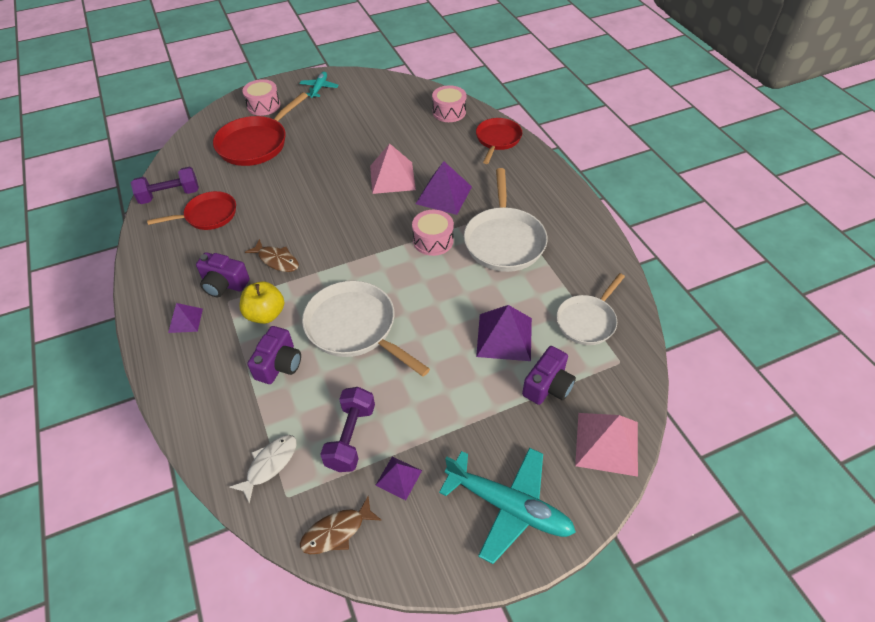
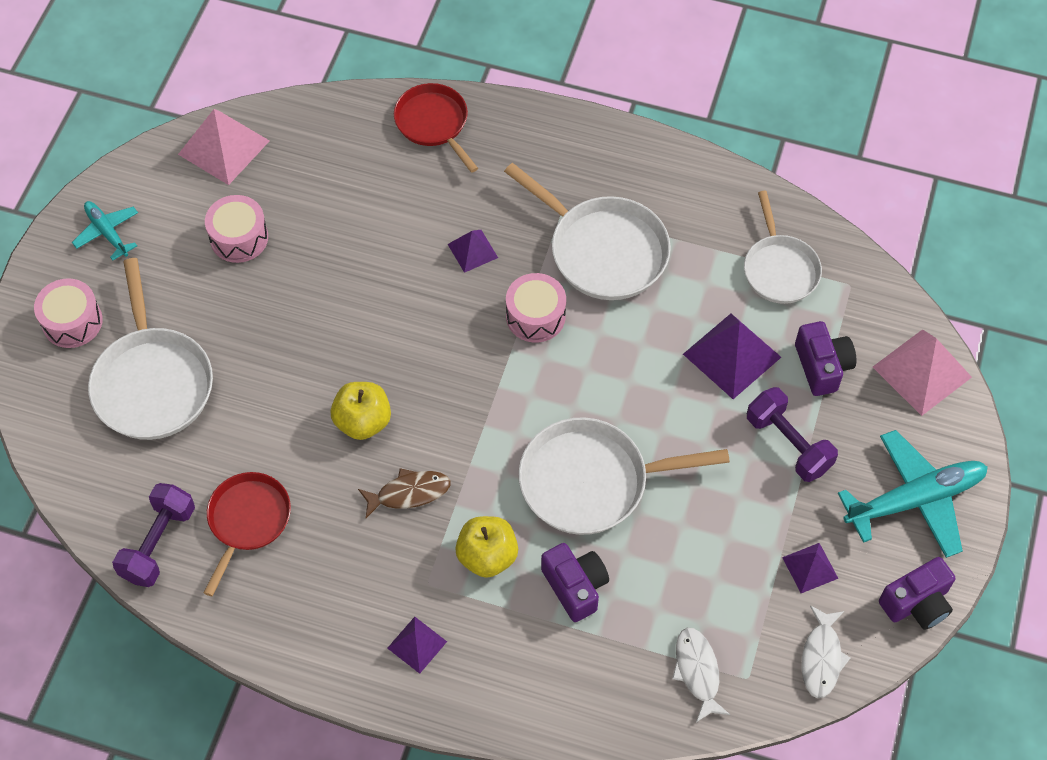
camera: 50 degrees left, 10 degrees up
purple camera [196,252,250,297] -> purple camera moved to [879,557,955,630]
red pan [213,92,308,166] -> white pan [88,258,213,440]
brown fish [300,496,381,554] -> white fish [801,605,850,698]
purple dumbbell [320,387,375,472] -> purple dumbbell moved to [747,387,838,482]
pink pyramid [370,143,416,194] -> pink pyramid moved to [178,109,269,185]
purple pyramid [416,161,472,215] -> purple pyramid [448,230,498,273], size x0.56
pink drum [432,85,466,122] -> pink drum moved to [205,195,268,263]
none -> yellow apple [331,382,391,440]

